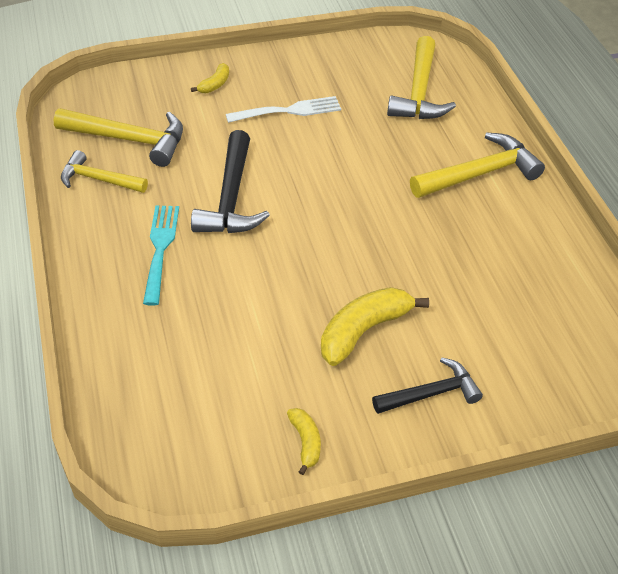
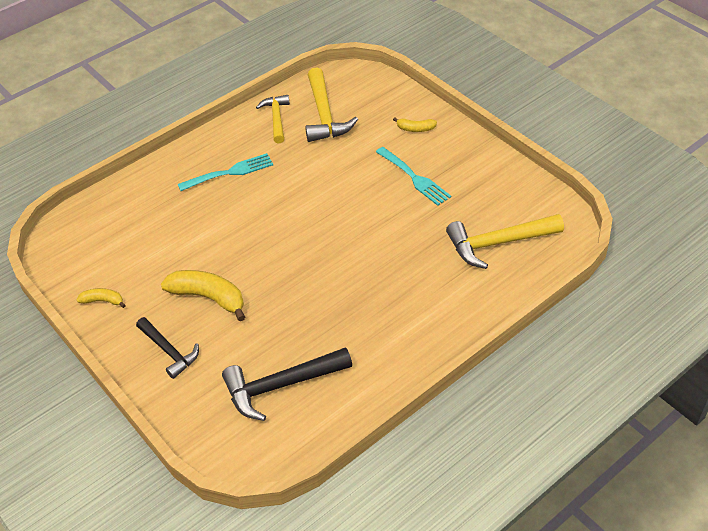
camera: 70 degrees right, 0 degrees up
black hammer [191,130,270,233] -> black hammer moved to [222,347,352,421]
white fork [226,96,341,123] -> turquoise fork [376,147,451,206]
yellow banana [287,408,321,475] -> yellow banana turned 135 degrees counterclockwise [77,288,126,308]
yellow hammer [410,132,545,198] -> none

